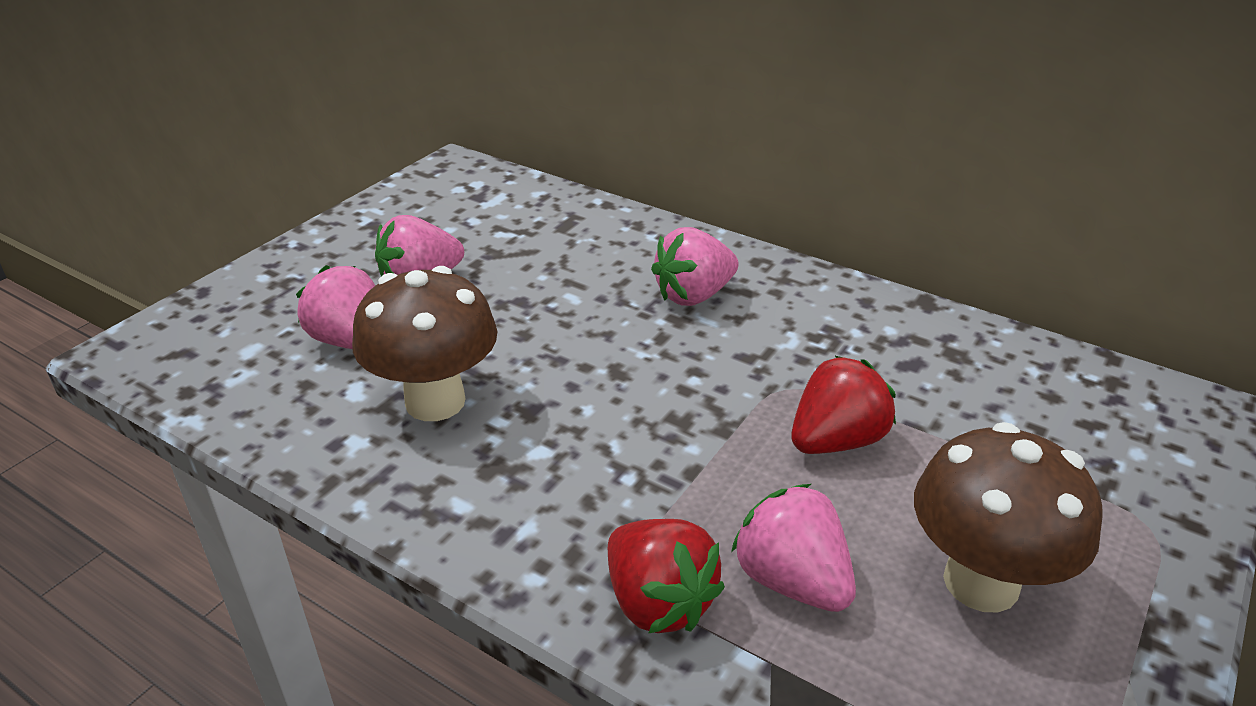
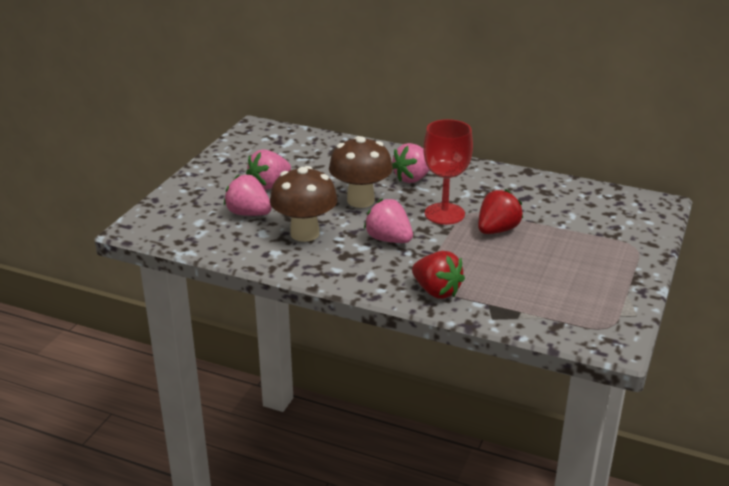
camera: 10 degrees left, 5 degrees down
pink strawberry [731,484,856,612] -> pink strawberry moved to [364,198,413,243]
brown mushroom [914,422,1103,612] -> brown mushroom moved to [329,136,393,208]
none -> red goblet [423,119,473,225]

